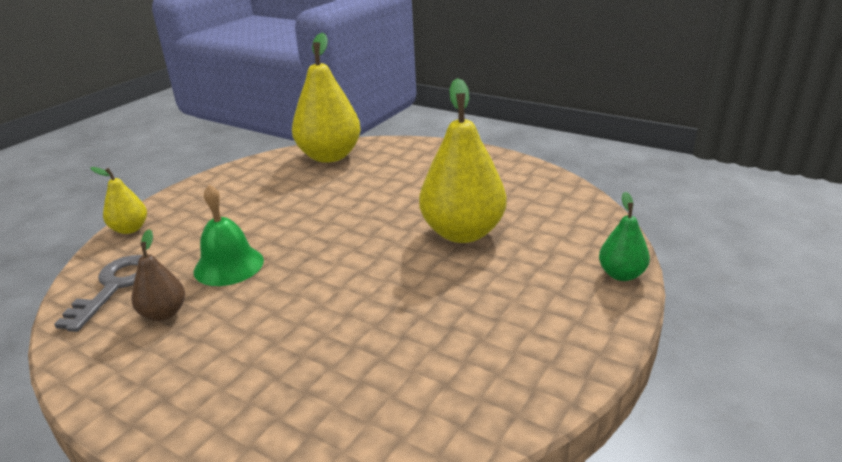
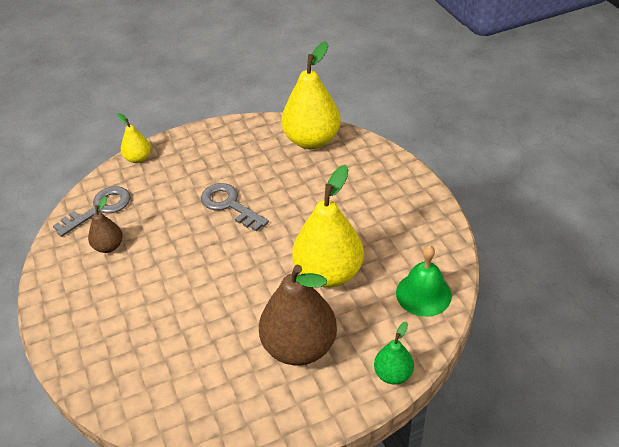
camera: 35 degrees right, 15 degrees up
green bell [194,185,264,286] -> green bell moved to [396,245,452,317]
none -> grey key [201,183,269,231]
none -> brown pear [259,265,337,366]

